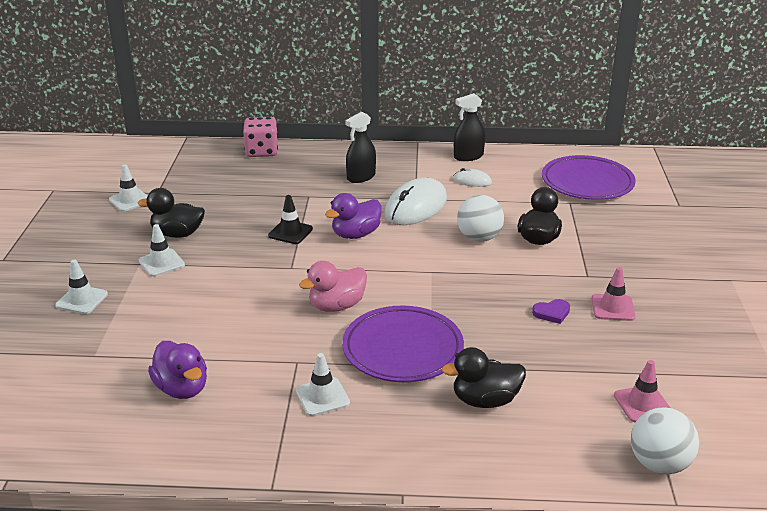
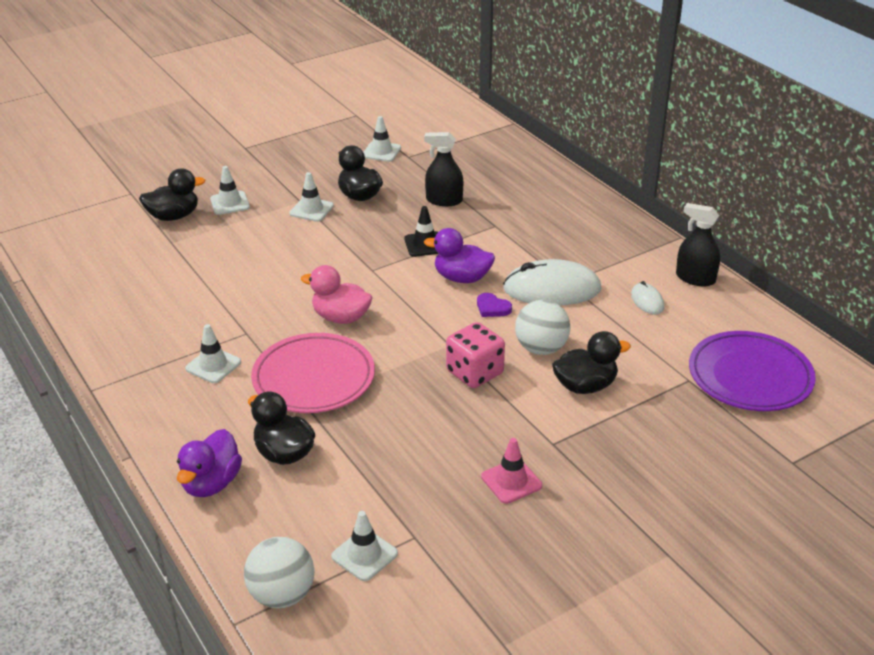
camera: 55 degrees right, 5 degrees up
purple duck [148,341,207,399] -> purple duck moved to [177,429,242,497]
pink dice [243,117,278,157] -> pink dice moved to [446,322,505,388]
purple plate [342,306,464,382] -> pink plate [251,333,375,413]
black spray bottle [345,112,376,183] -> black spray bottle moved to [424,132,463,206]
purple heart [532,299,570,324] -> purple heart moved to [477,293,512,317]
pink traffic cone [614,360,670,422] -> white traffic cone [331,511,398,581]
none -> black duck [139,168,205,221]

